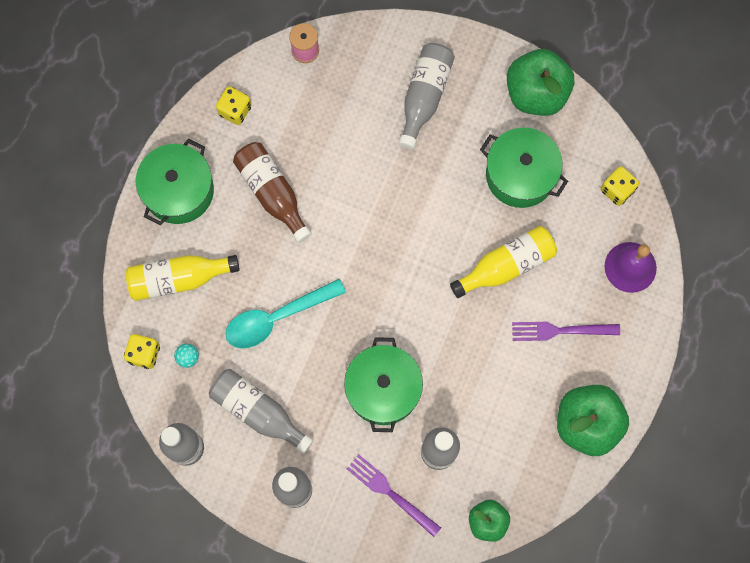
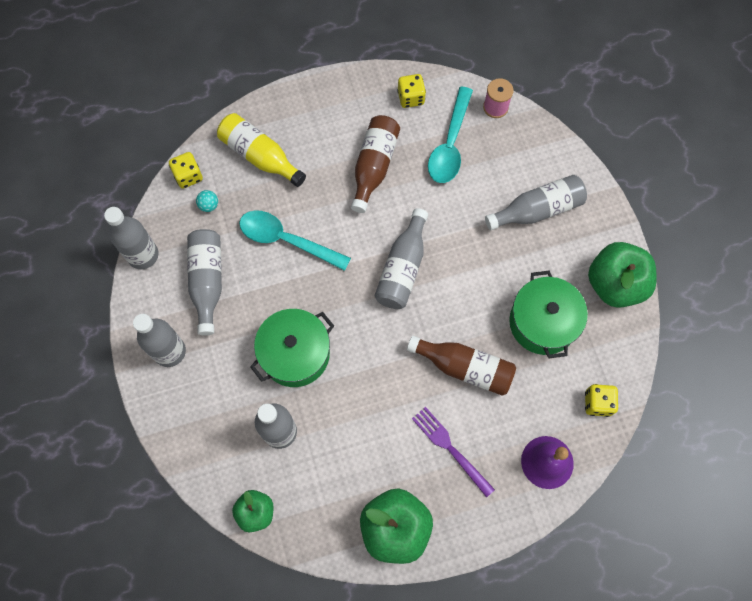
camera: 50 degrees right, 5 degrees down
green pot [136,139,214,225] -> none
purple fork [347,454,441,537] -> none
yellow bottle [450,226,557,298] -> brown bottle [407,335,516,396]
none -> grey bottle [375,208,428,309]
none -> turquoise spoon [428,87,473,183]

